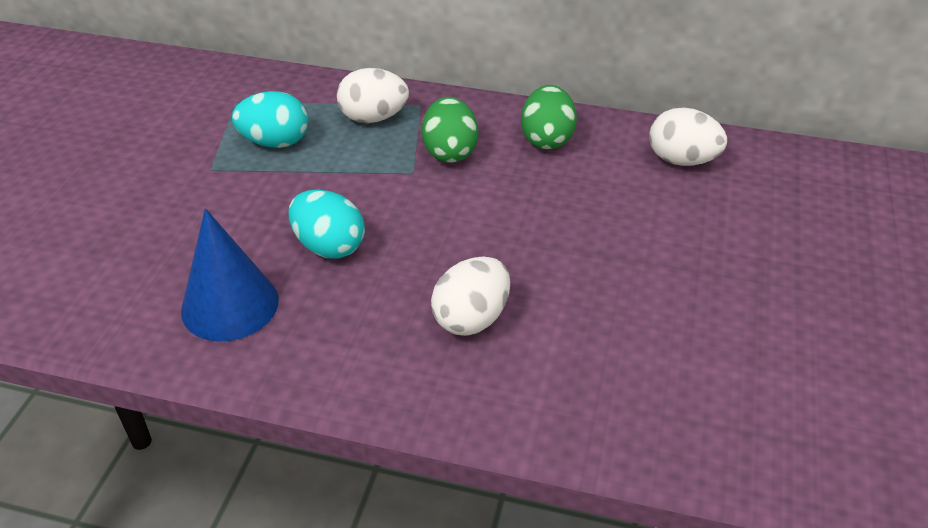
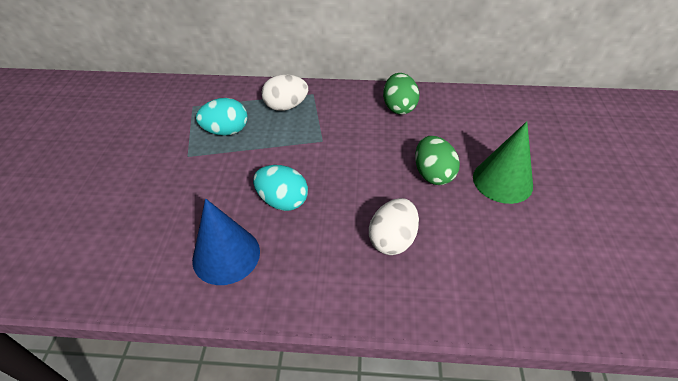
camera: 10 degrees left, 5 degrees up
green egg [422,97,478,163] -> green egg moved to [415,136,460,185]
white egg [649,107,727,166] -> none
none -> green cone [473,121,533,204]

